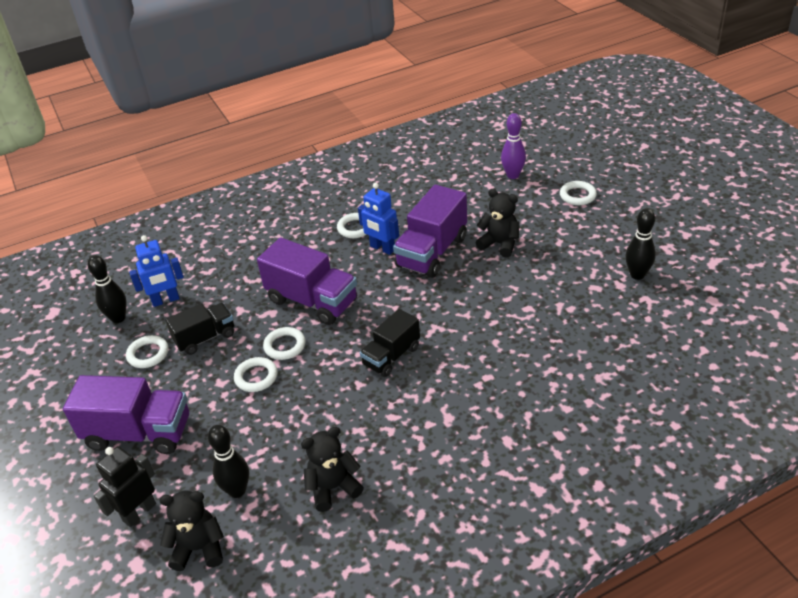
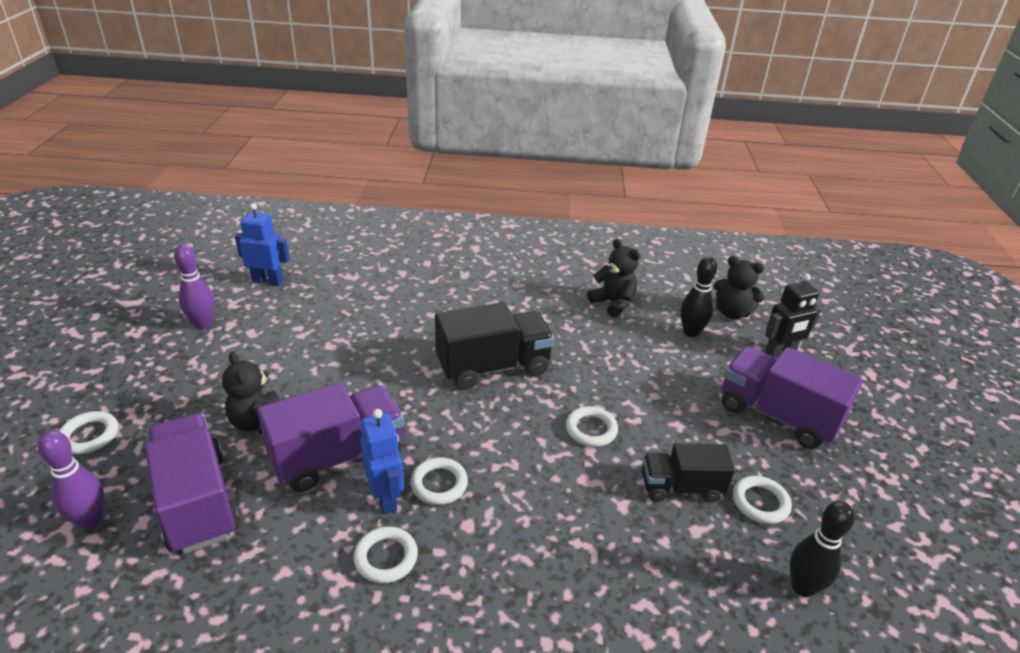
camera: 155 degrees left, 5 degrees down
blue robot [129,235,184,307] -> blue robot moved to [235,203,290,286]
white ring [234,357,278,392] -> white ring moved to [410,457,468,505]
purple truck [257,237,357,325] -> purple truck moved to [145,413,240,554]
black teddy bear [301,427,364,512] -> black teddy bear turned 135 degrees counterclockwise [587,239,640,318]
black truck [360,309,420,377] -> black truck [435,302,555,390], size x1.59
black bowling pin [625,208,656,280] -> purple bowling pin [174,245,215,329]

